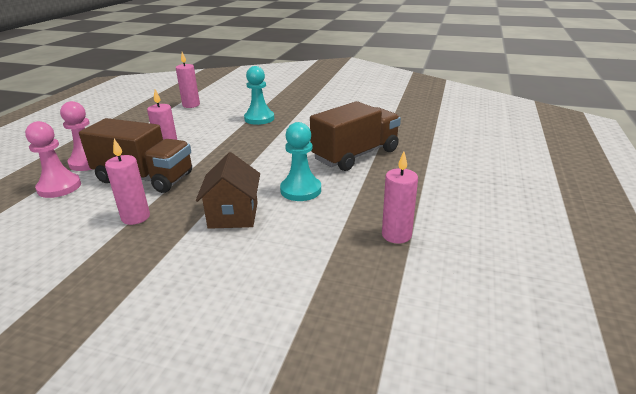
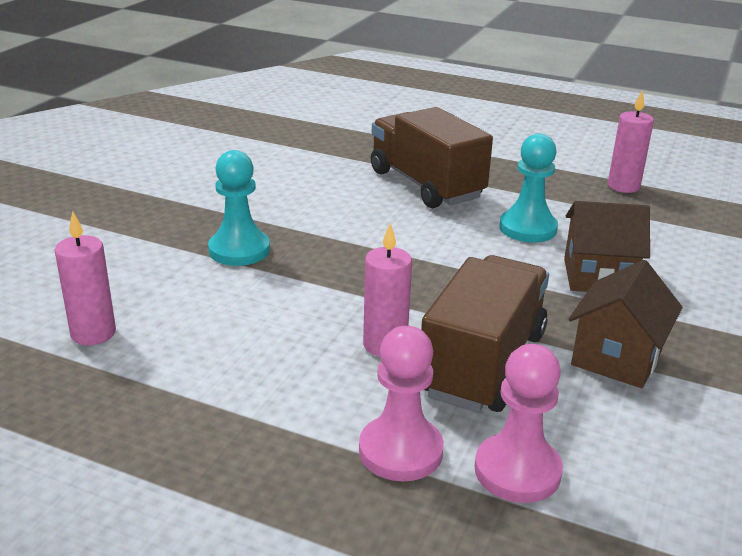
camera: 85 degrees left, 0 degrees up
pink candle [105,139,150,225] -> brown house [569,260,683,388]

